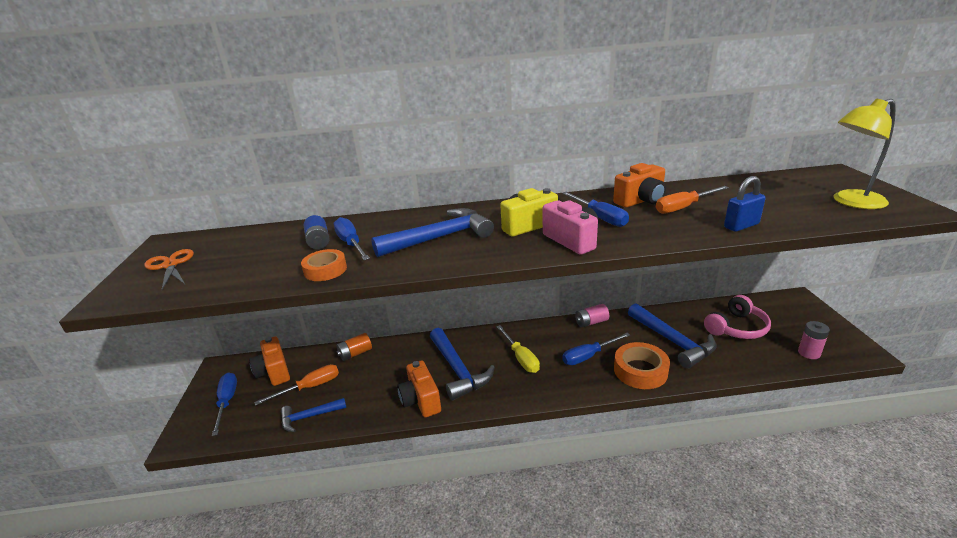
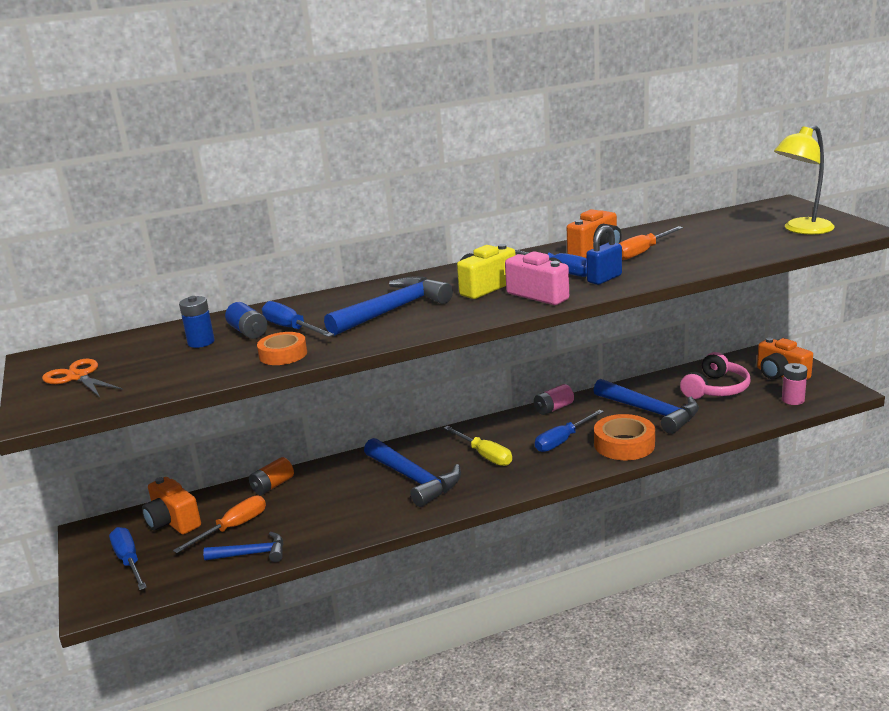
camera: 15 degrees left, 5 degrees down
blue hammer [281,398,346,432] -> blue hammer turned 150 degrees counterclockwise [203,532,284,562]
orange camera [397,360,441,417] -> orange camera moved to [757,338,813,380]
blue padlock [724,176,766,232] -> blue padlock moved to [586,225,622,285]
none -> blue battery [179,296,215,348]

